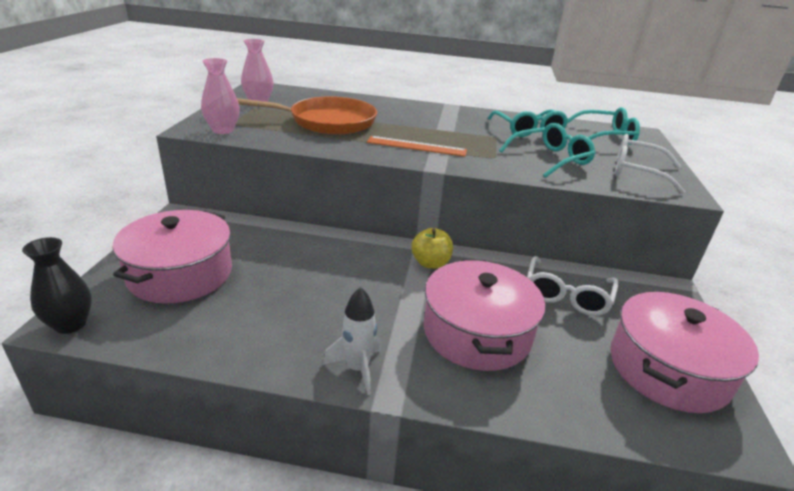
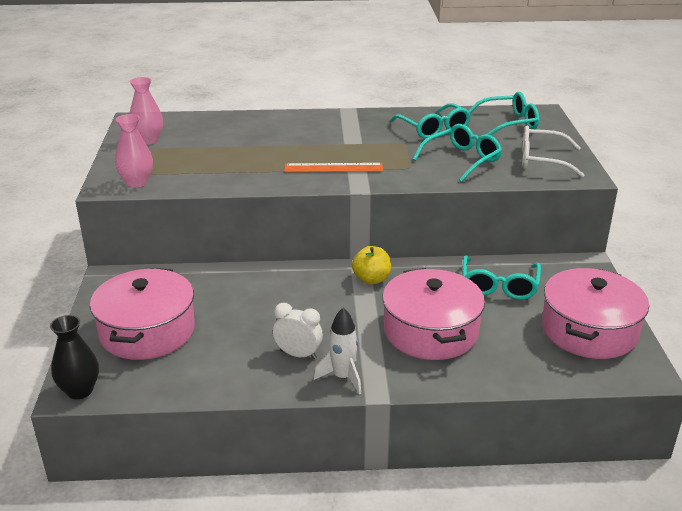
camera: 10 degrees left, 0 degrees up
orange pan [237,96,377,135] -> none
white glasses [527,256,618,316] -> turquoise glasses [462,255,541,300]
none -> white clock [273,303,323,359]

